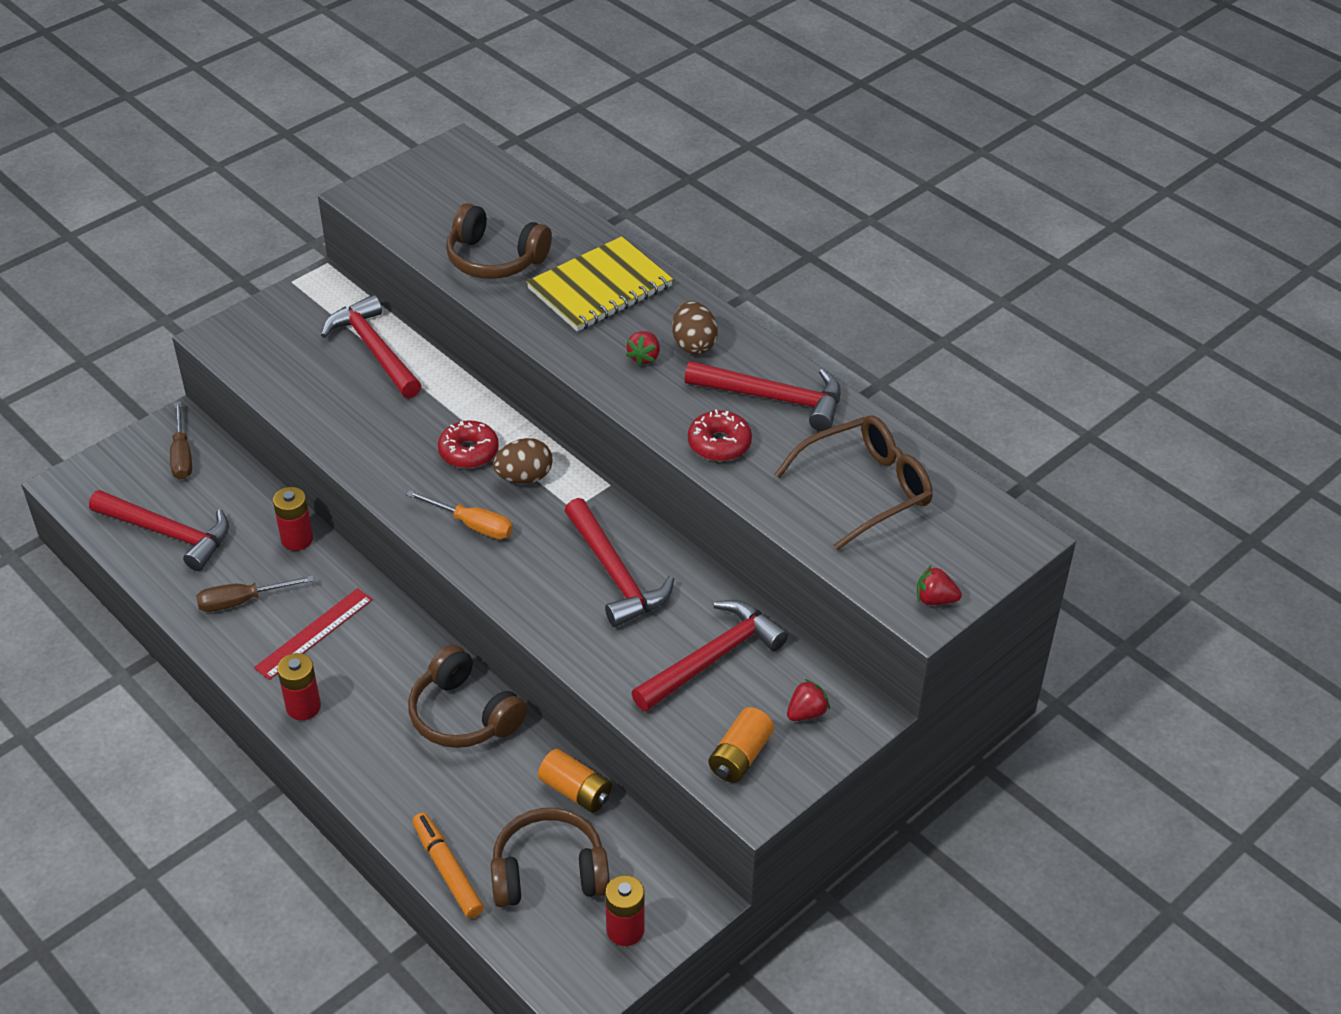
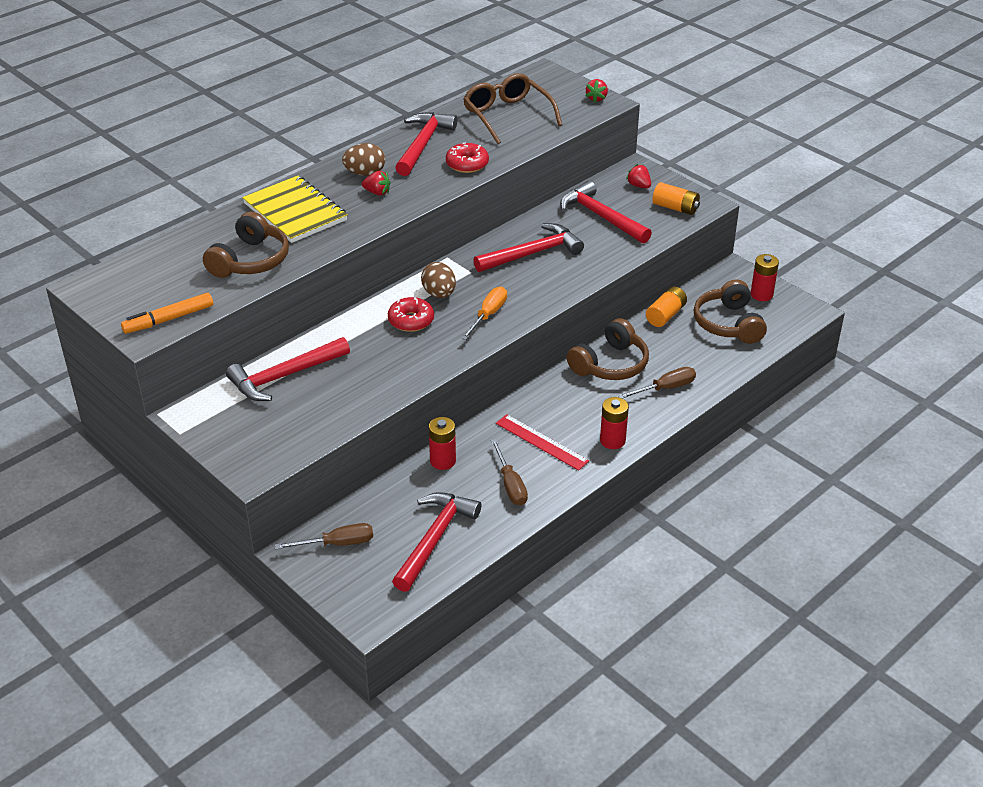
camera: 90 degrees left, 5 degrees down
orange marker [412,813,484,918] -> orange marker moved to [121,293,213,334]
none -> brown screwdriver [618,367,696,399]

